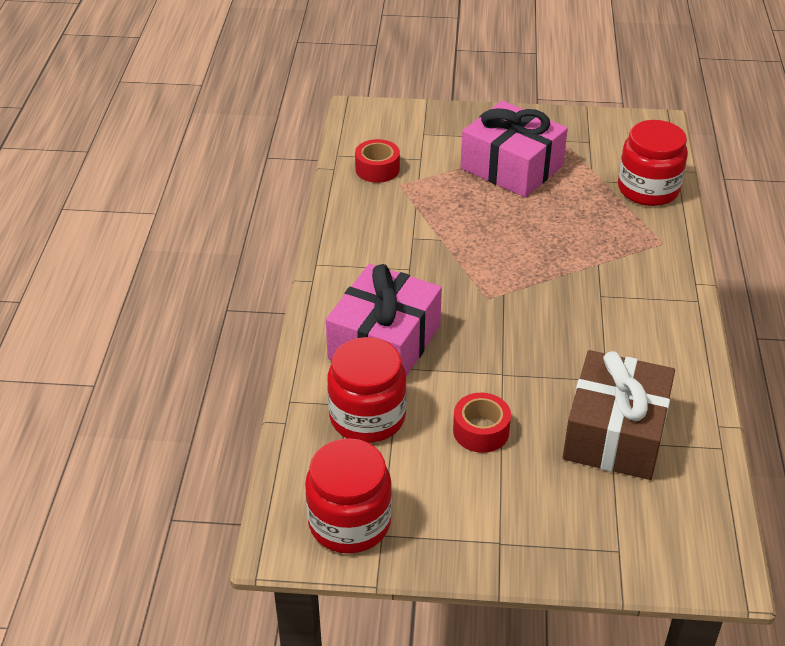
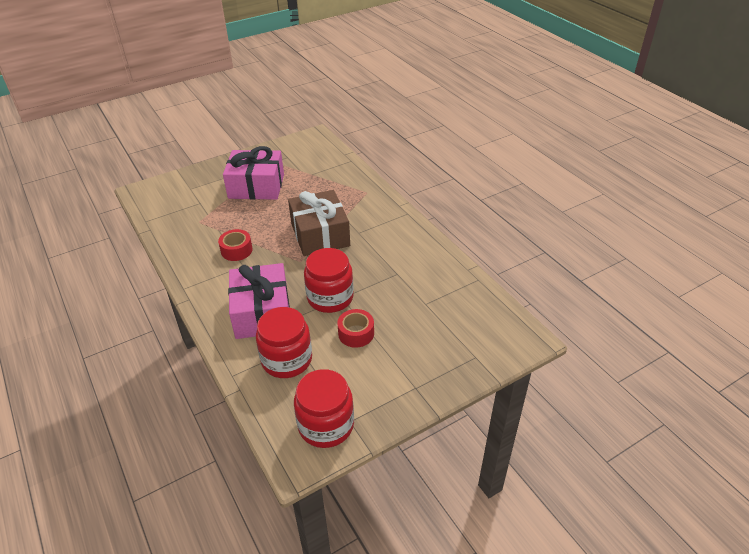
camera: 35 degrees left, 0 degrees up
red tape [355,139,400,183] -> red tape moved to [218,229,252,261]
brown gift [563,350,675,480] -> brown gift moved to [288,190,350,256]
red jar [618,120,688,206] -> red jar moved to [304,248,354,313]

